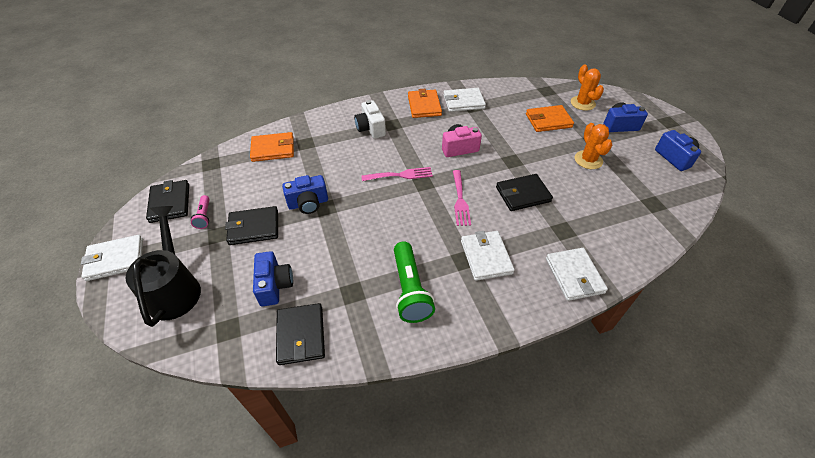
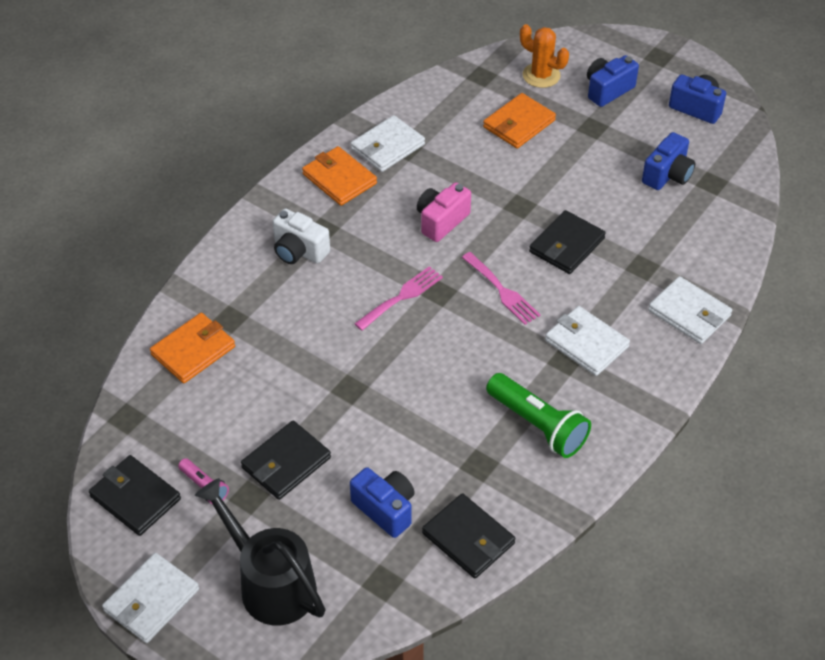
camera: 35 degrees left, 0 degrees up
blue camera [282,175,328,214] -> blue camera moved to [642,132,695,190]
orange cactus [575,123,612,169] -> none

